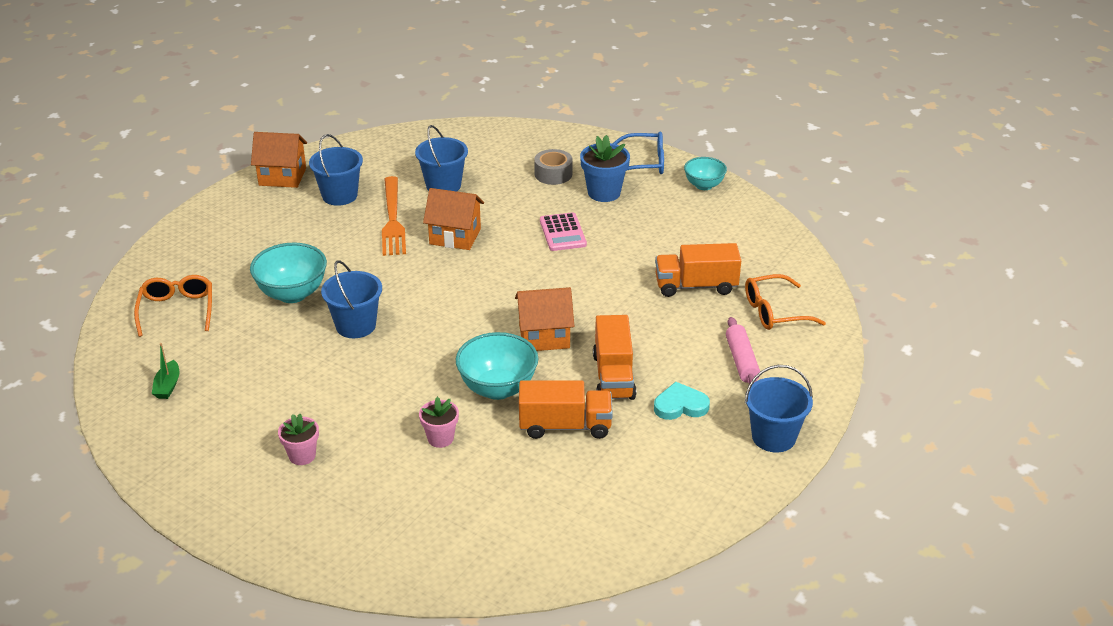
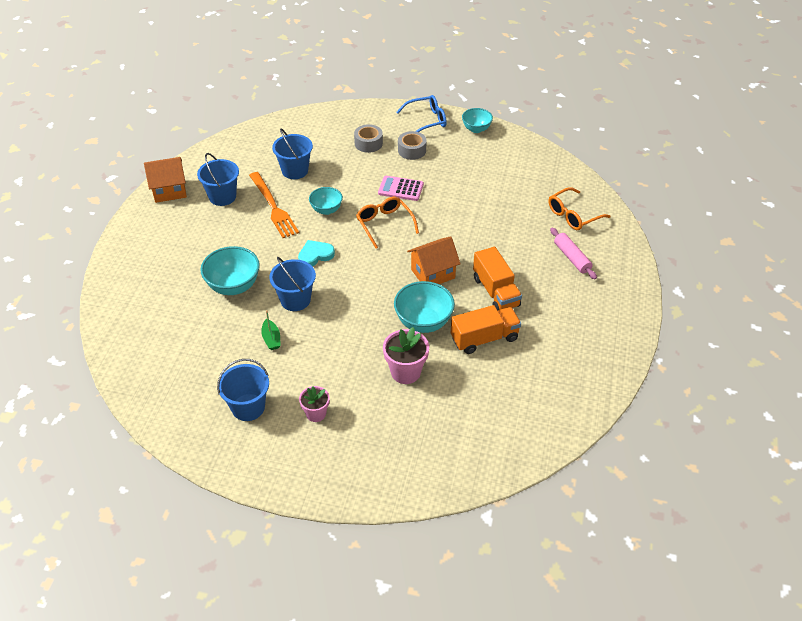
camera: 20 degrees left, 10 degrees up
orange glasses [134,275,212,337] -> orange glasses moved to [356,197,419,249]
green boat [152,343,179,399] -> green boat moved to [261,310,281,350]
pink flower pot [419,397,459,448] -> pink flower pot [383,327,429,384], size x1.57
orange house [423,188,484,250] -> turquoise bowl [309,187,343,215]
pink calculator [540,212,587,251] -> pink calculator turned 135 degrees clockwise [378,176,424,201]
blue flower pot [580,135,630,202] -> grey tape [398,131,427,160]
turquoise heart [654,382,710,420] -> turquoise heart moved to [298,240,335,266]
orange truck [655,243,741,297] -> none
blue bucket [745,365,813,453] -> blue bucket moved to [217,359,269,421]

